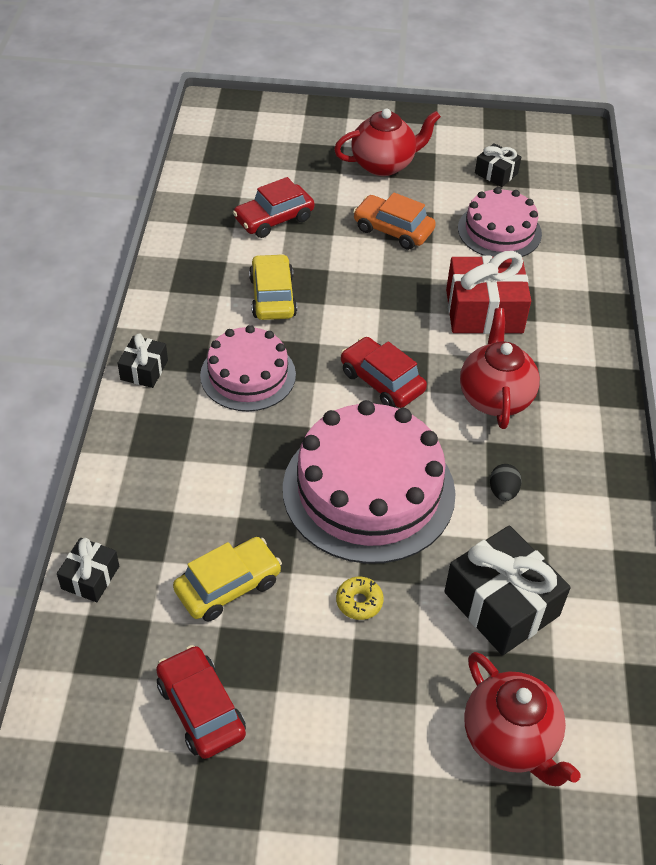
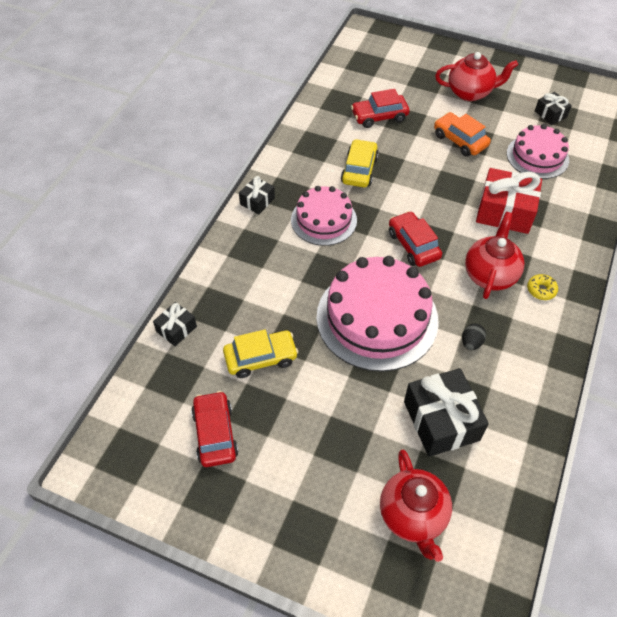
camera: 20 degrees right, 5 degrees up
yellow donut [336,577,384,620] -> yellow donut moved to [527,274,558,300]

